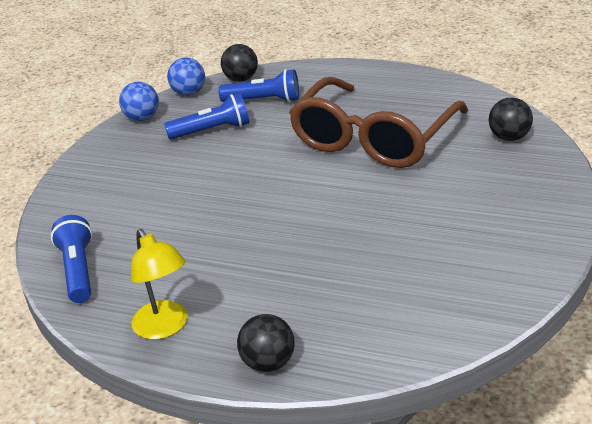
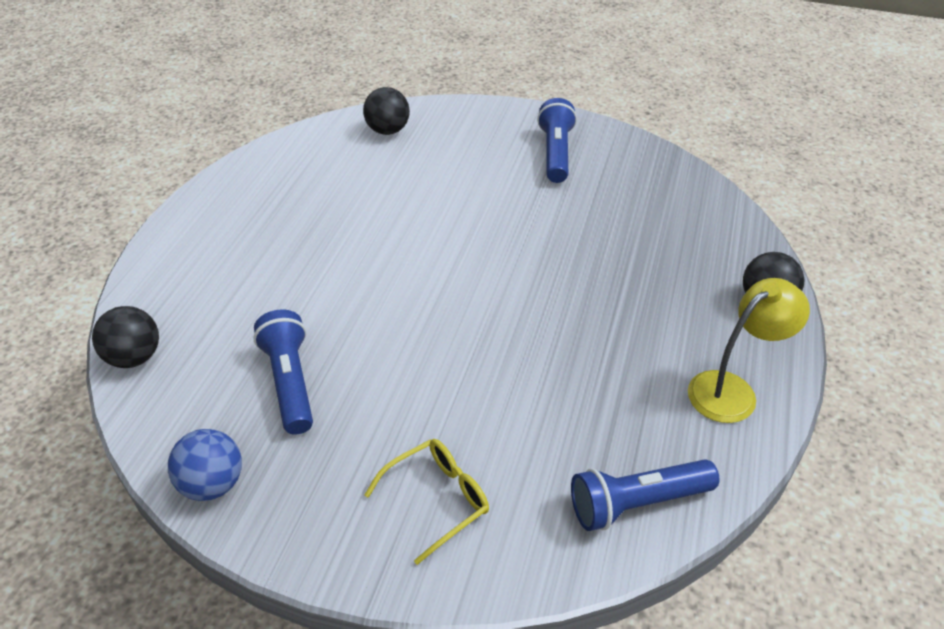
camera: 95 degrees left, 10 degrees up
blue ball [167,57,205,96] -> none
blue flashlight [218,69,299,102] -> blue flashlight moved to [537,98,577,183]
brown glasses [289,77,468,168] -> none
none -> yellow glasses [364,439,489,565]

